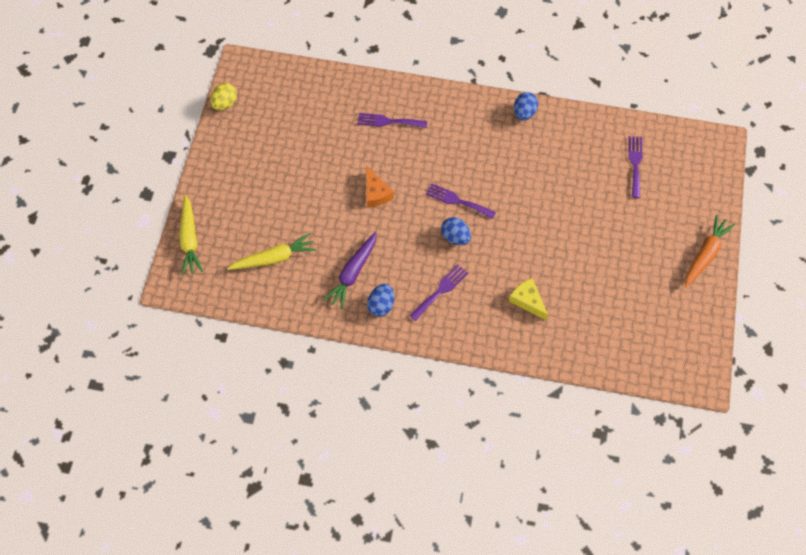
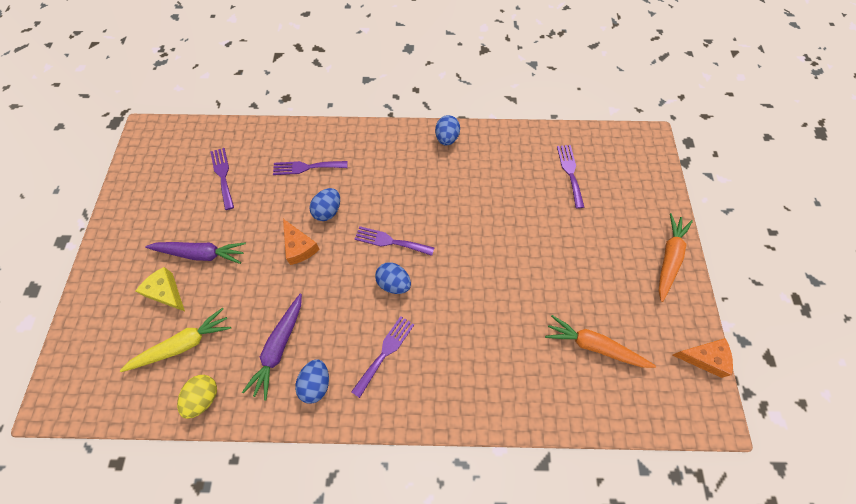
camera: 10 degrees left, 0 degrees up
yellow carrot [179,195,203,275] -> none
yellow egg [210,83,237,111] -> yellow egg moved to [177,375,217,419]
yellow cheese [509,278,548,320] -> yellow cheese moved to [136,267,185,311]
none -> purple carrot [145,242,246,264]
none -> purple fork [210,148,234,210]
none -> blue egg [309,188,340,221]
none -> orange carrot [545,315,656,368]
none -> orange cheese [672,338,733,378]

